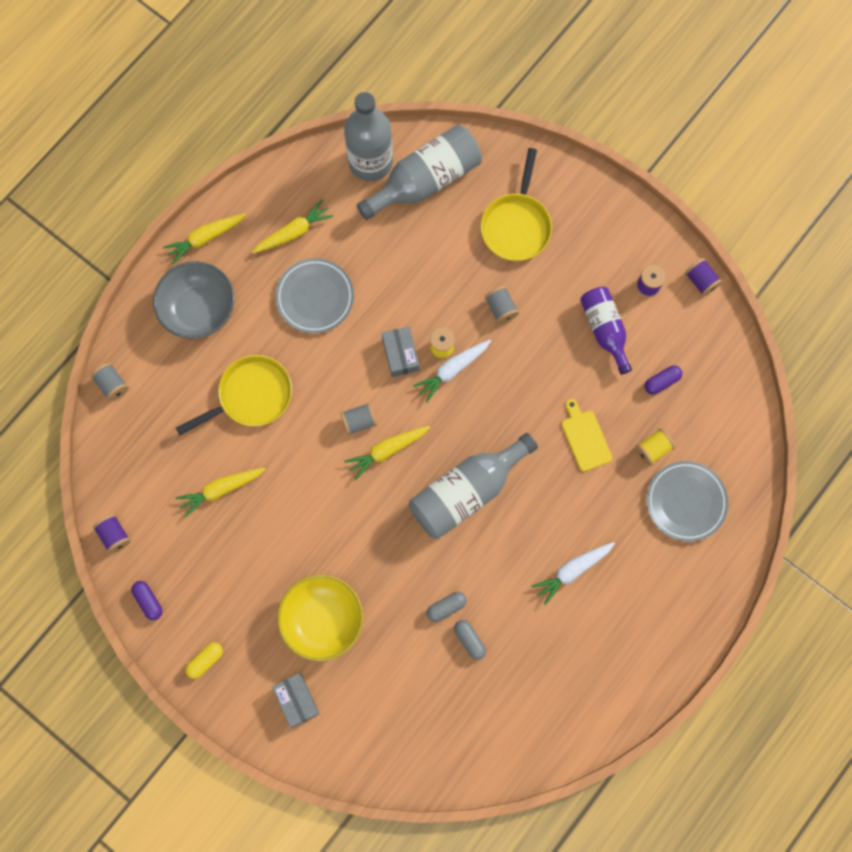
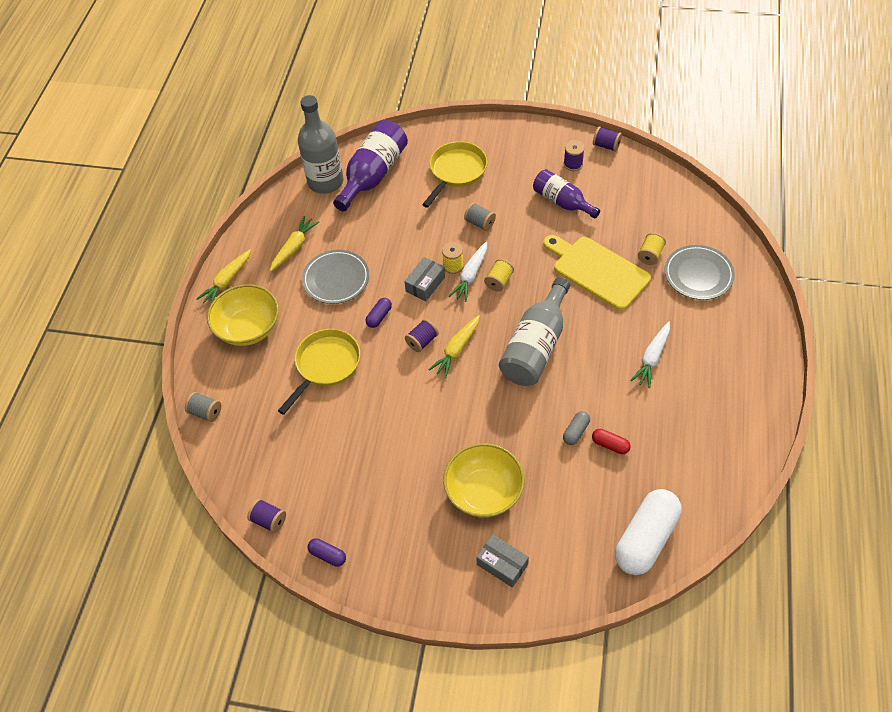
camera: 25 degrees left, 20 degrees down
grey bowl [153,261,234,339] -> yellow bowl [207,284,279,346]
yellow carrot [176,468,265,518] -> none
yellow capsule [186,642,223,679] -> none
grey spool [340,403,377,435] -> purple spool [405,319,439,352]
grey bottle [357,125,482,220] -> purple bottle [333,120,408,211]
grey box [382,327,419,377] -> grey box turned 75 degrees clockwise [404,257,445,301]
grey capsule [454,620,486,660] -> red capsule [592,429,631,454]
yellow pan [481,148,552,261] -> yellow pan turned 135 degrees counterclockwise [422,141,487,208]
yellow cutting board [562,399,612,471] -> yellow cutting board [544,235,651,310], size x1.83
purple capsule [645,365,682,395] -> purple capsule moved to [366,298,392,328]
none -> yellow spool [484,259,514,292]
none -> white capsule [615,489,682,575]

